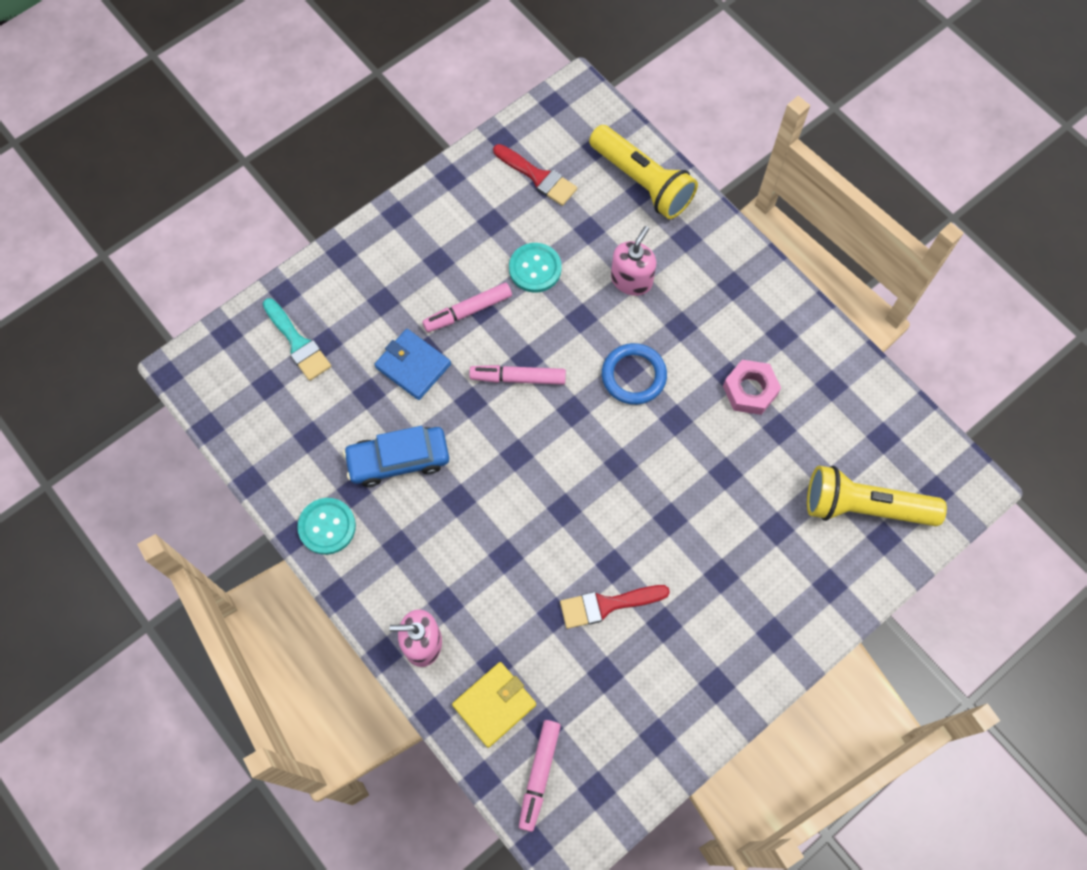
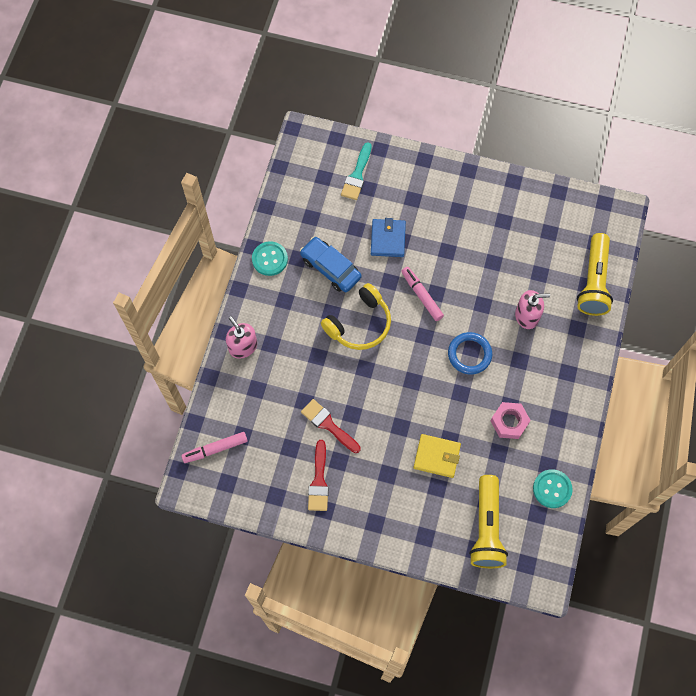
camera: 55 degrees right, 0 degrees up
pink marker [422,283,512,332] -> none
yellow wallet [452,662,536,748] -> yellow wallet moved to [413,434,461,478]
red brush [493,144,577,206] -> red brush moved to [308,440,329,511]
turquoise button [509,243,562,293] -> turquoise button moved to [533,469,573,508]
yellow flashlight [807,465,947,526] -> yellow flashlight turned 150 degrees counterclockwise [469,475,508,568]
none -> yellow headphones [321,283,391,350]

